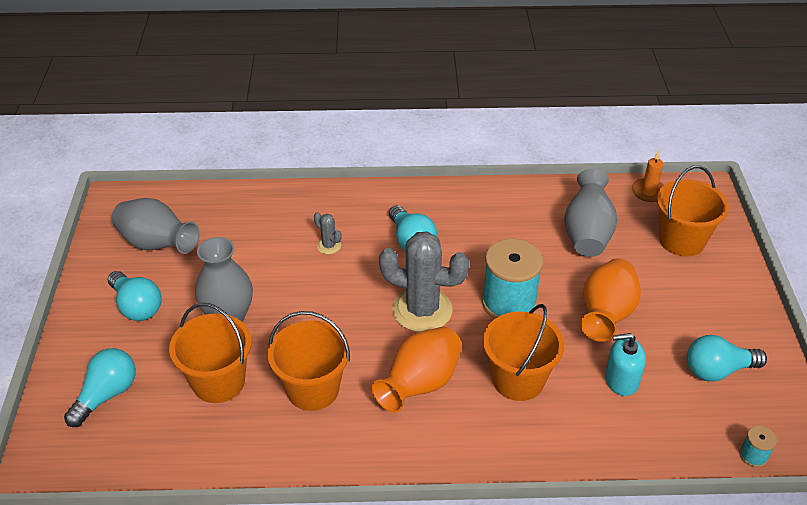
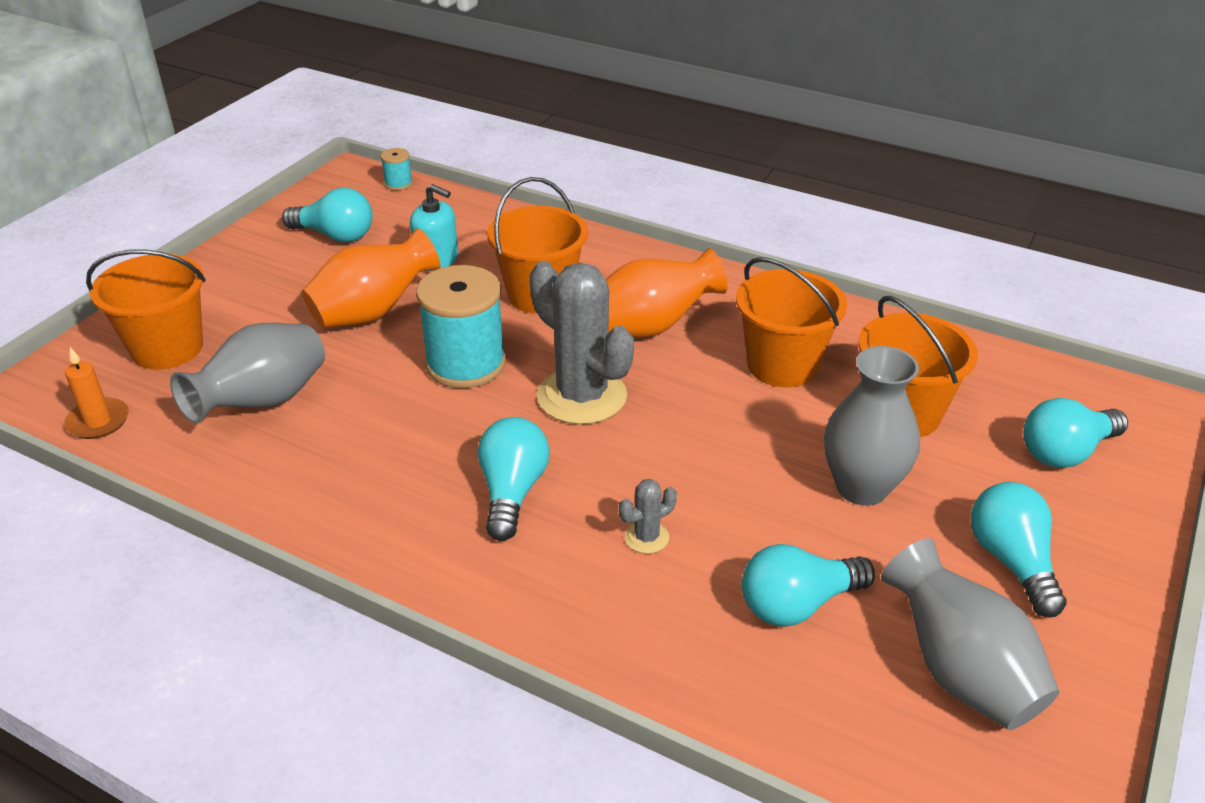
camera: 150 degrees left, 5 degrees down
grey cactus [314,212,342,254] -> grey cactus turned 75 degrees clockwise [619,479,677,554]
none -> turquoise light bulb [742,544,875,626]

